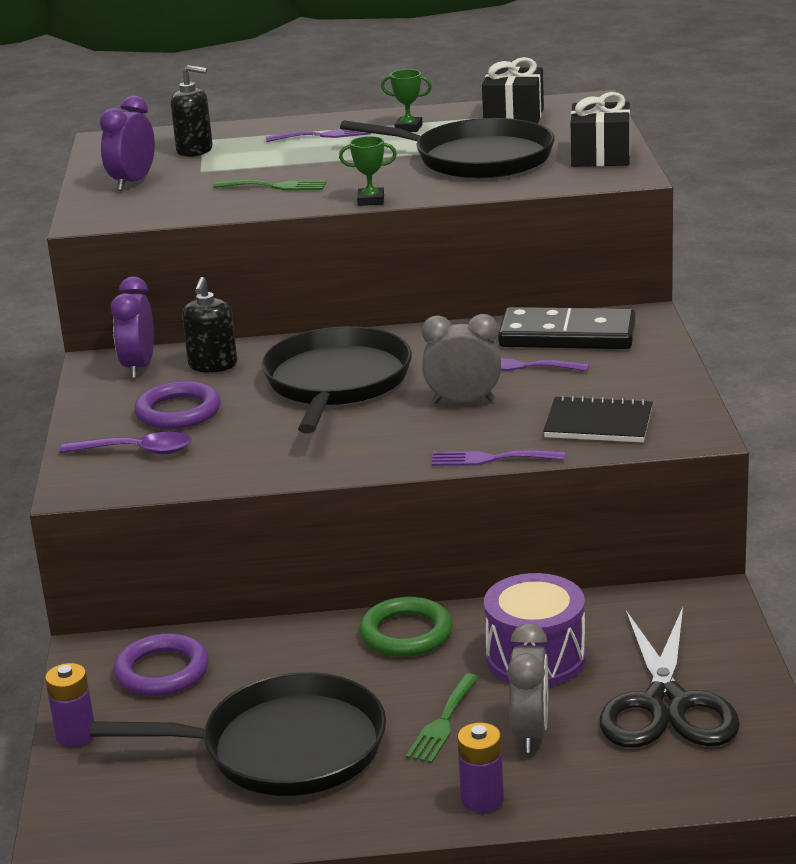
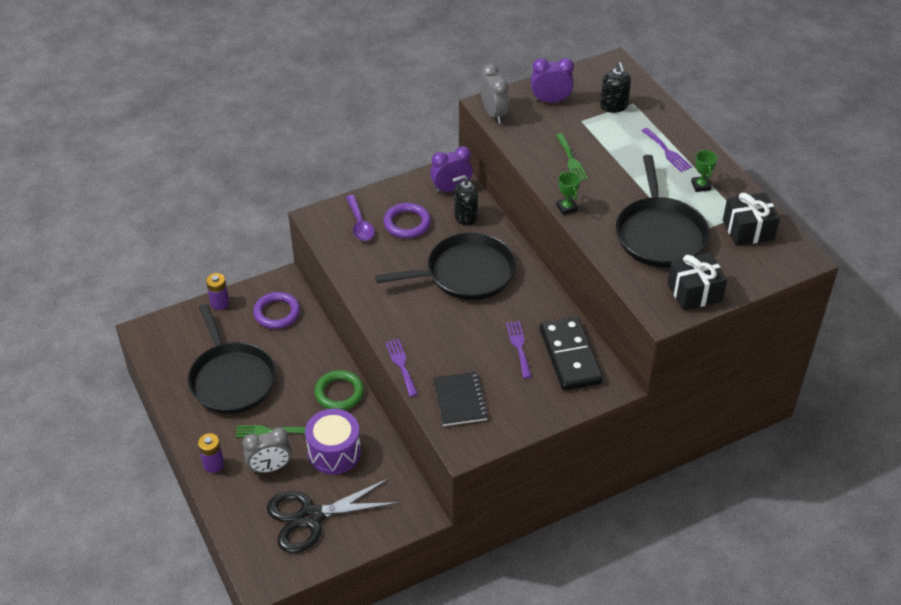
camera: 65 degrees right, 20 degrees up
grey clock [422,314,501,404] -> grey clock moved to [481,64,509,123]

